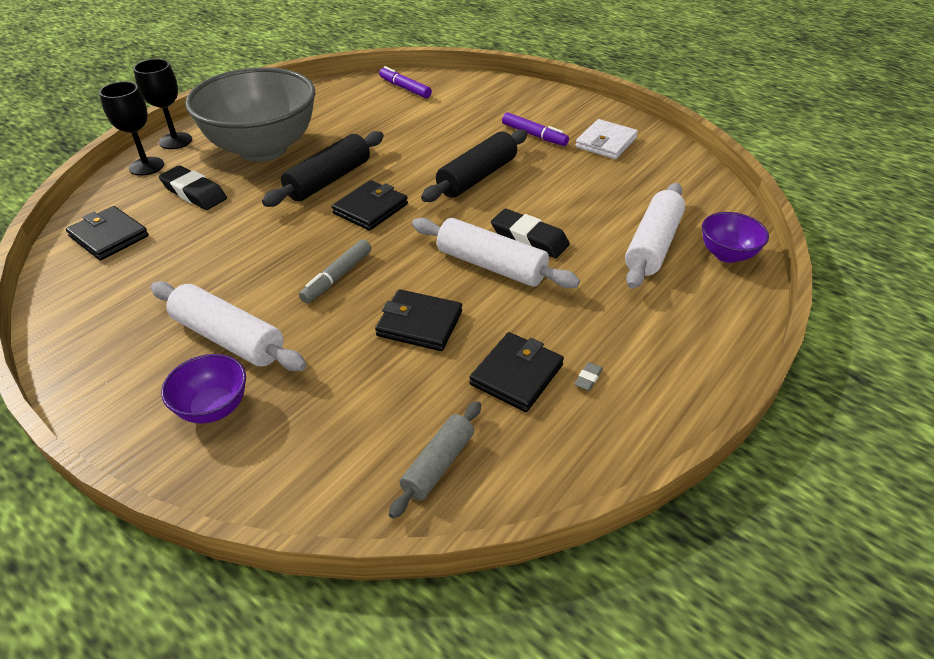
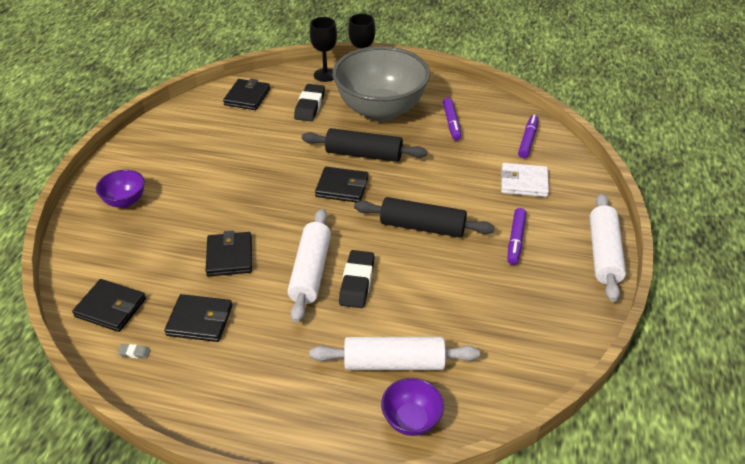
camera: 65 degrees right, 0 degrees up
white rolling pin [151,281,306,371] -> white rolling pin moved to [589,193,626,302]
grey marker [299,239,371,303] -> none
grey rolling pin [389,401,481,519] -> black wallet [72,279,146,332]
grey eraser [574,362,603,391] -> grey eraser moved to [117,344,151,358]
white wallet [575,119,638,159] -> white wallet moved to [501,163,549,197]
none -> purple marker [443,98,461,141]

